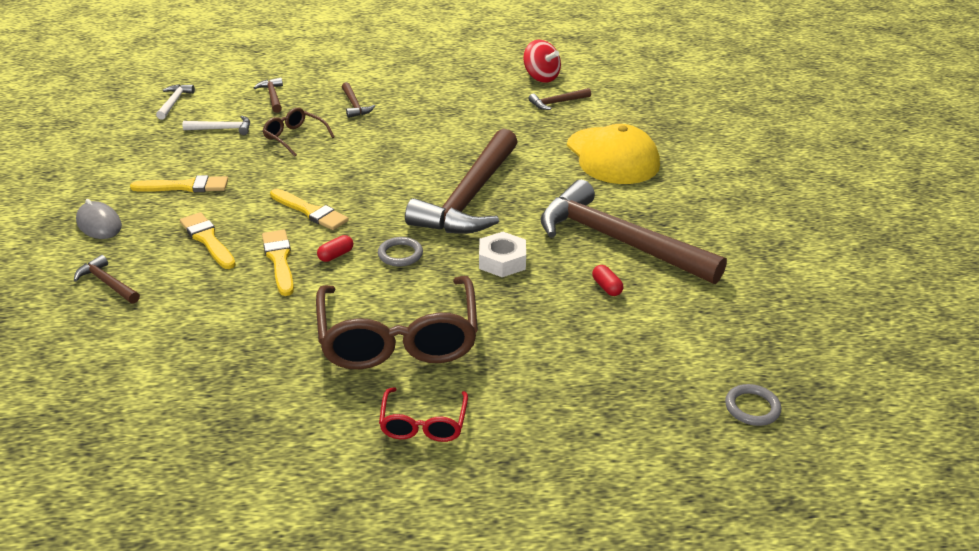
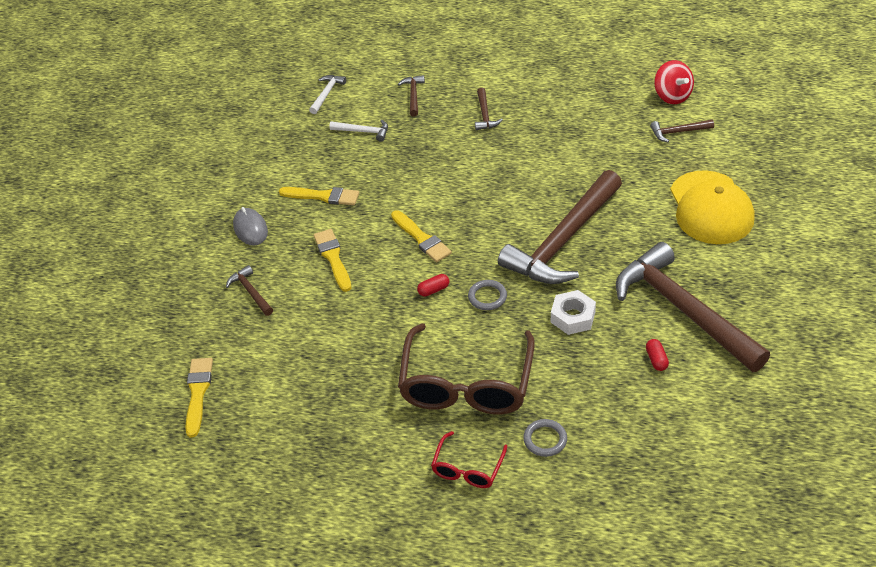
camera: 20 degrees right, 10 degrees up
yellow brush [262,230,294,296] -> yellow brush moved to [185,358,213,438]
brown glasses [263,108,335,156] -> none
grey ring [725,384,781,426] -> grey ring moved to [523,419,567,457]

